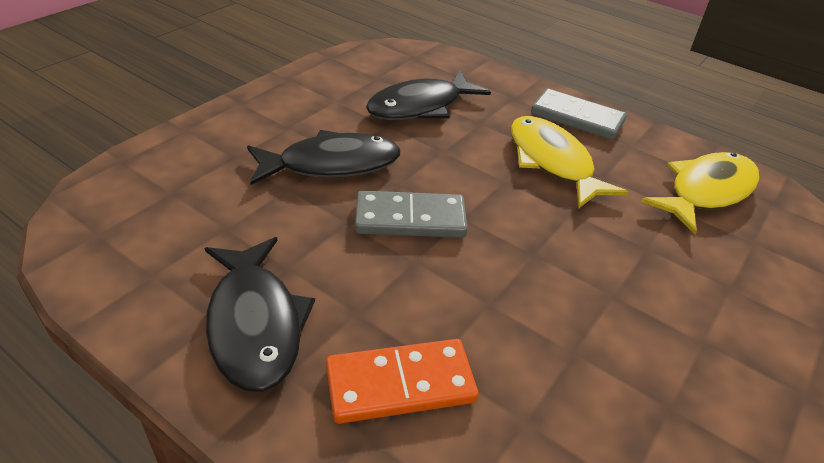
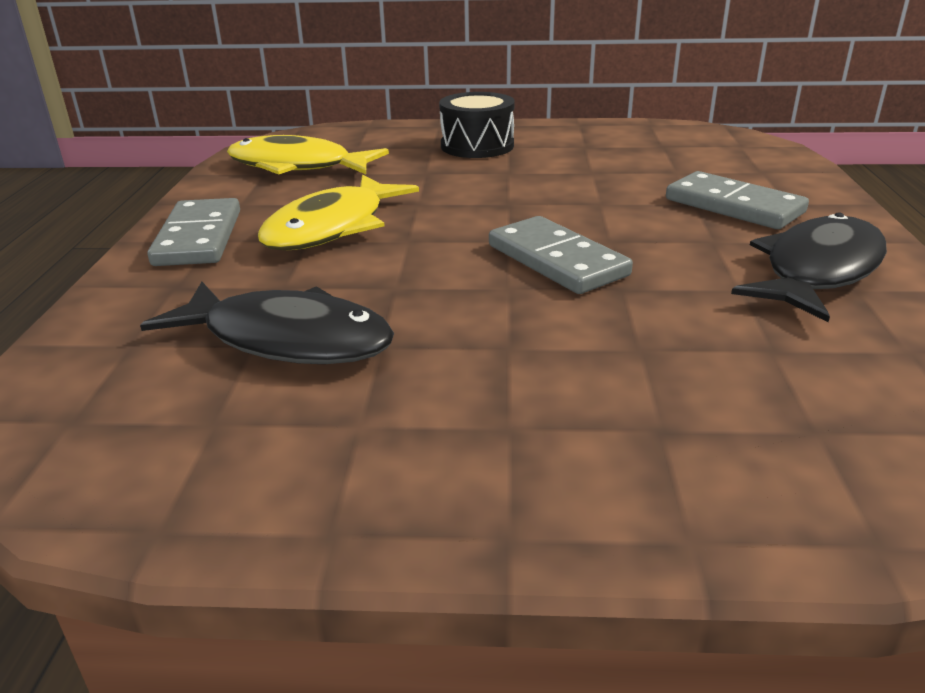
camera: 120 degrees left, 10 degrees down
black fish [247,130,401,185] -> none
orange domino [326,339,478,424] -> grey domino [666,171,809,229]
none -> black drum [439,92,515,158]

